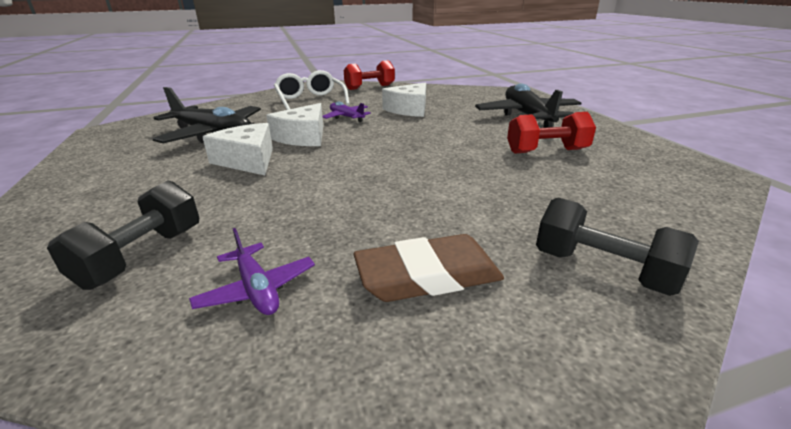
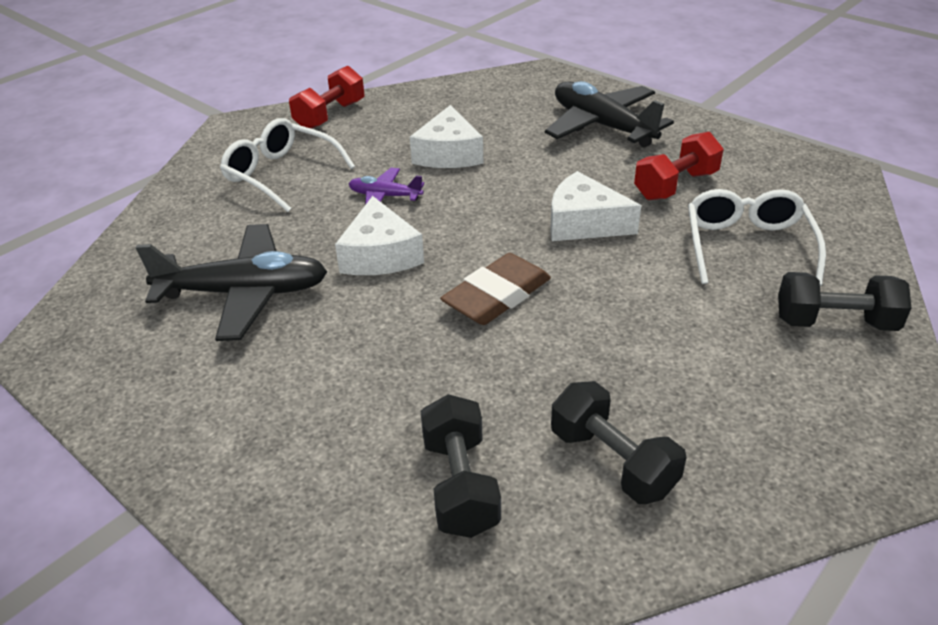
camera: 30 degrees left, 10 degrees up
purple plane [189,228,315,315] -> black dumbbell [551,381,687,504]
white cheese [203,123,273,175] -> white cheese moved to [550,171,641,241]
brown eraser [353,234,504,302] -> brown eraser moved to [440,253,551,325]
none -> white glasses [688,189,826,286]

